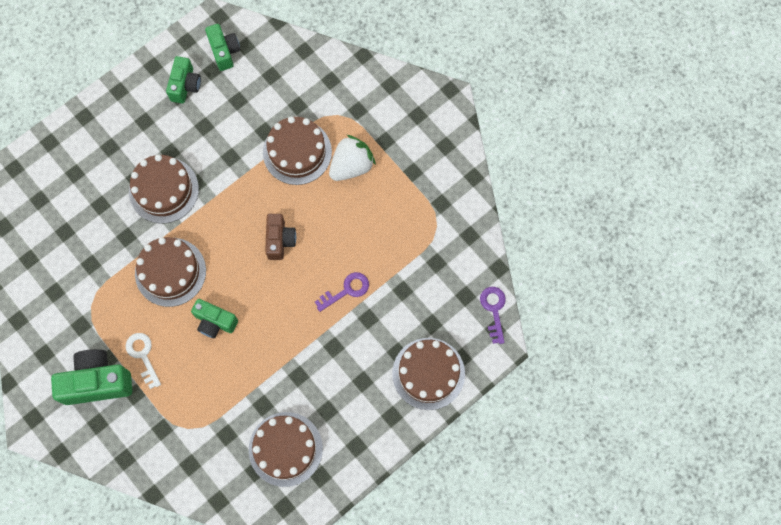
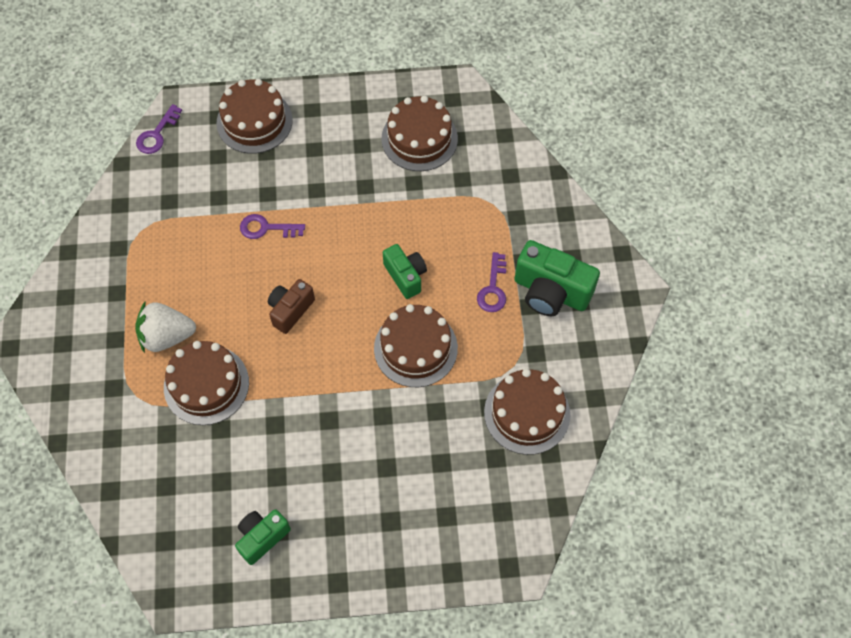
camera: 145 degrees left, 10 degrees down
white key [126,333,161,389] -> purple key [477,252,506,312]
brown cake [129,154,199,224] -> brown cake moved to [484,369,570,455]
green camera [205,24,240,71] -> none

